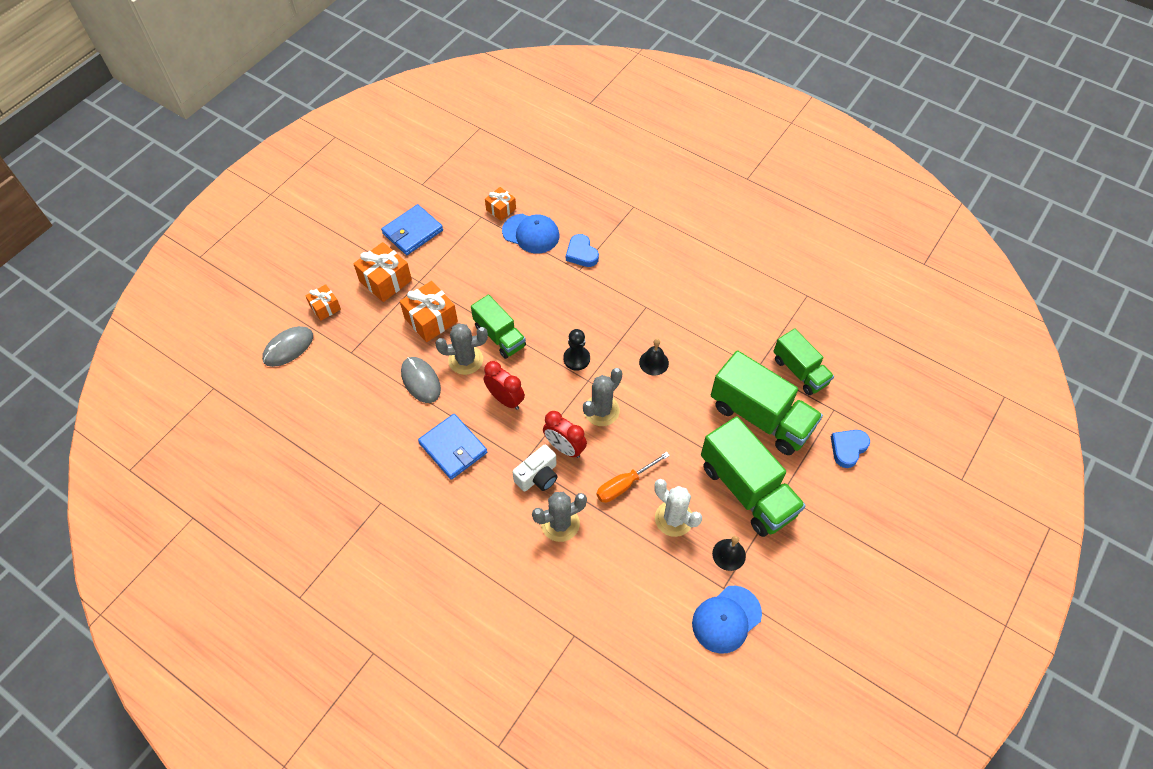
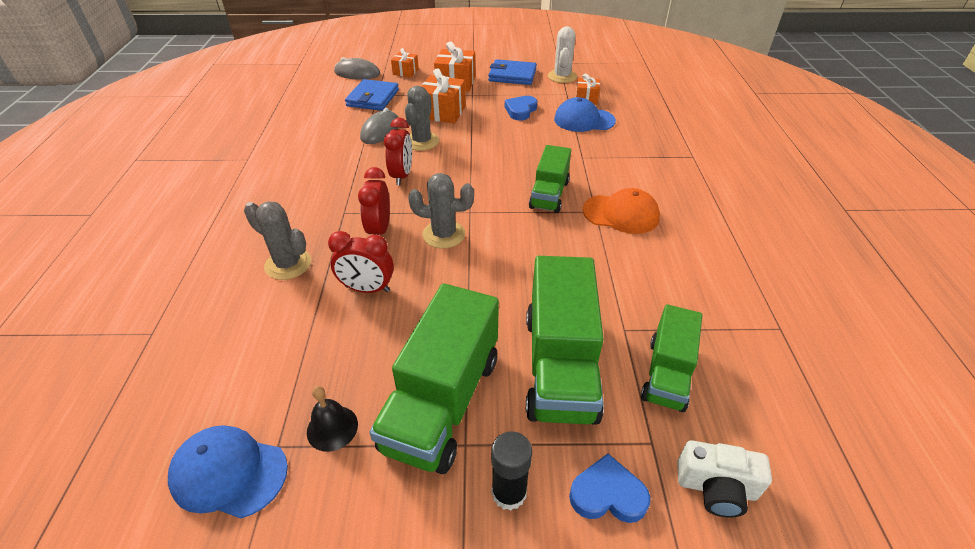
camera: 55 degrees right, 15 degrees down
blue wallet [418,414,487,480] -> blue wallet moved to [345,79,399,111]
grey cactus [435,323,488,375] -> grey cactus turned 60 degrees clockwise [405,86,439,151]
green truck [471,294,526,359] -> green truck moved to [529,145,571,213]
blue cap [502,214,560,254] -> blue cap turned 105 degrees clockwise [554,97,616,132]
white camera [512,444,558,492] -> white camera moved to [677,440,772,518]
black pawn [563,329,590,371] -> none
blue heart [566,234,599,267] -> blue heart moved to [505,96,537,121]
orange screwdriver [596,452,670,503] -> red clock [328,231,394,293]
black bell [639,339,669,376] -> none
white cactus [654,479,702,537] -> white cactus moved to [548,26,577,83]
none -> black glue stick [491,431,532,511]
none -> orange cap [583,188,660,234]

